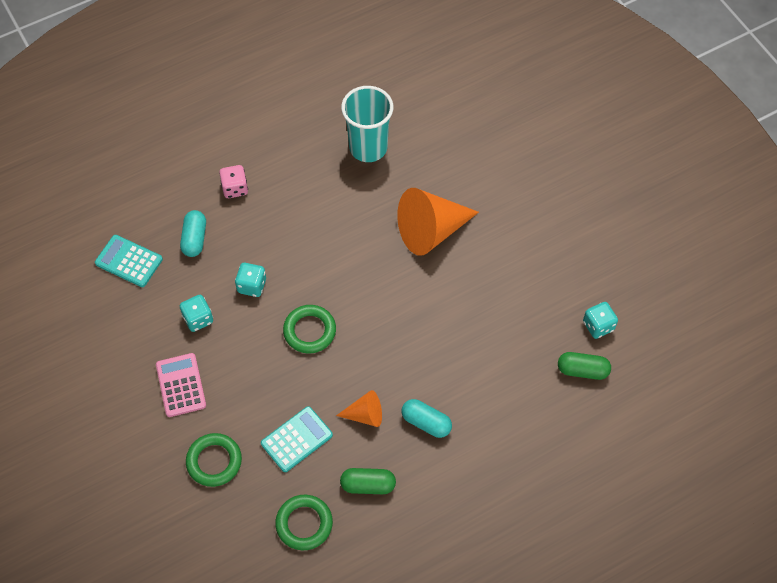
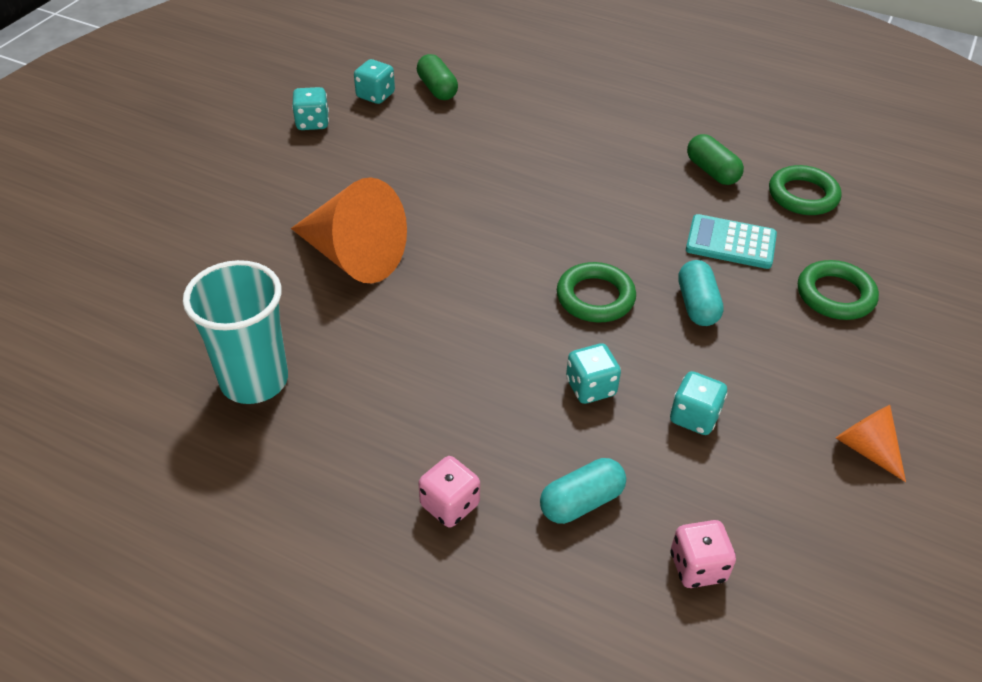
camera: 125 degrees left, 15 degrees down
turquoise calculator [95,235,163,287] -> pink dice [671,520,736,588]
pink calculator [156,353,206,417] -> none
orange cone [336,390,382,427] -> orange cone moved to [836,405,906,482]
turquoise capsule [401,399,452,438] -> turquoise capsule moved to [678,260,724,326]
none -> turquoise dice [292,87,329,130]

